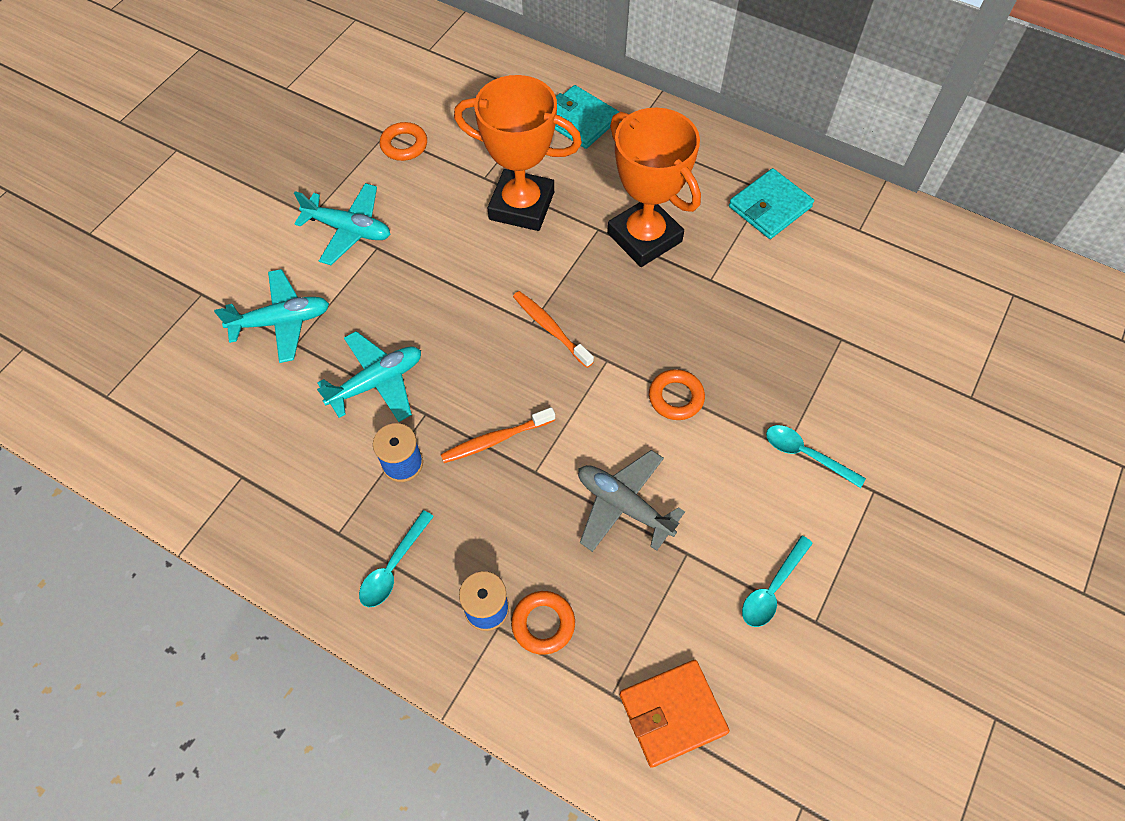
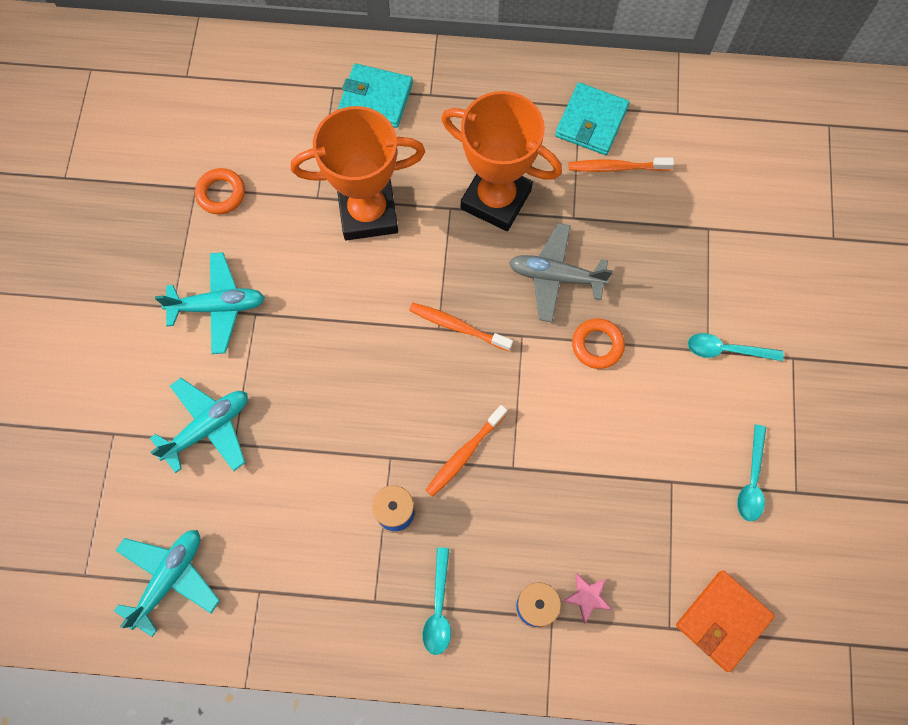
camera: 25 degrees left, 10 degrees up
turquoise plane [317,331,421,422] -> turquoise plane moved to [114,530,220,637]
orange ring [511,591,575,655] -> pink star [563,573,612,624]
grey plane [578,450,685,552] -> grey plane moved to [509,223,613,322]
none -> orange toothbrush [569,158,674,172]

